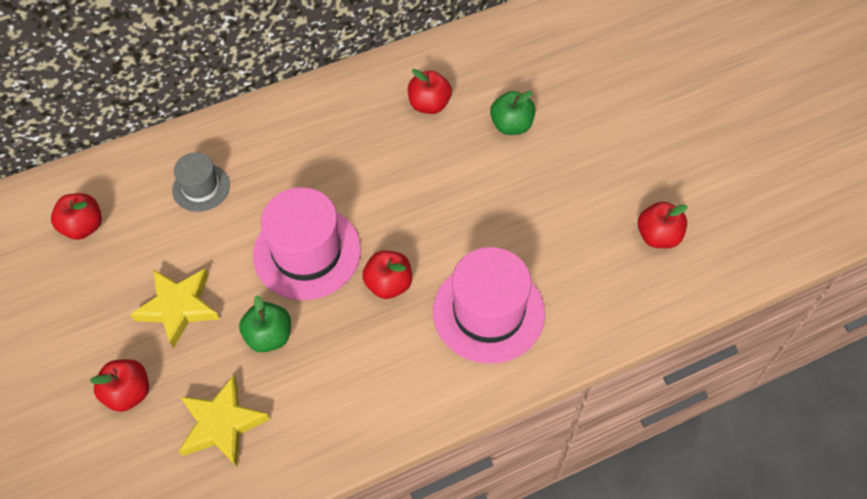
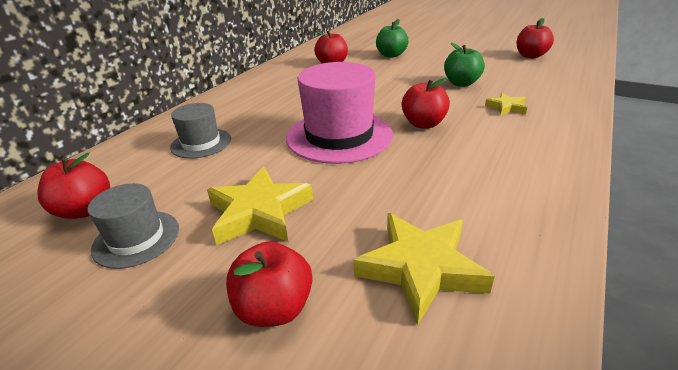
camera: 35 degrees left, 25 degrees down
green apple [239,295,291,352] -> green apple moved to [444,43,485,87]
pink hat [433,247,545,364] -> yellow star [485,93,527,116]
none -> grey hat [87,183,179,269]

